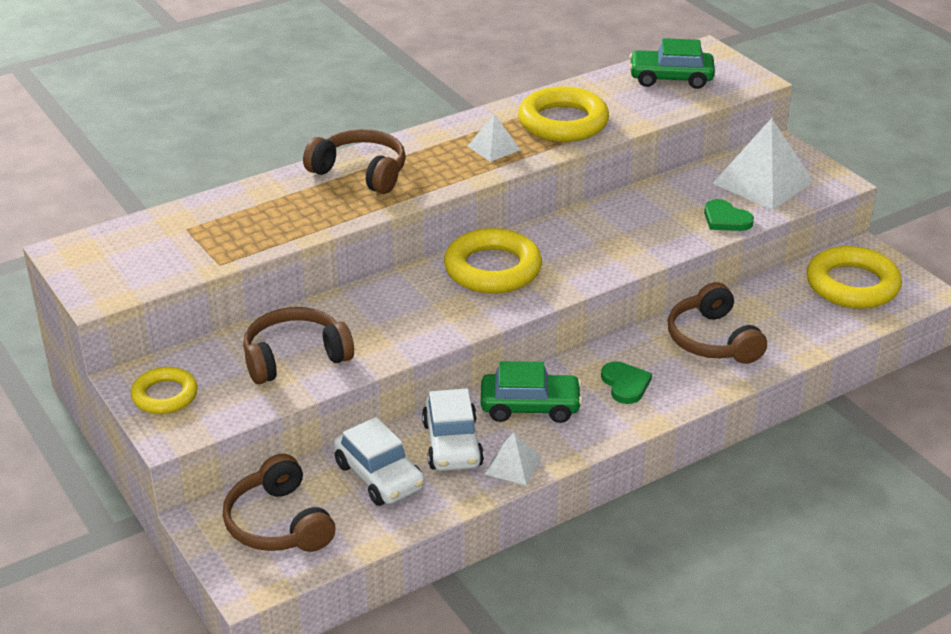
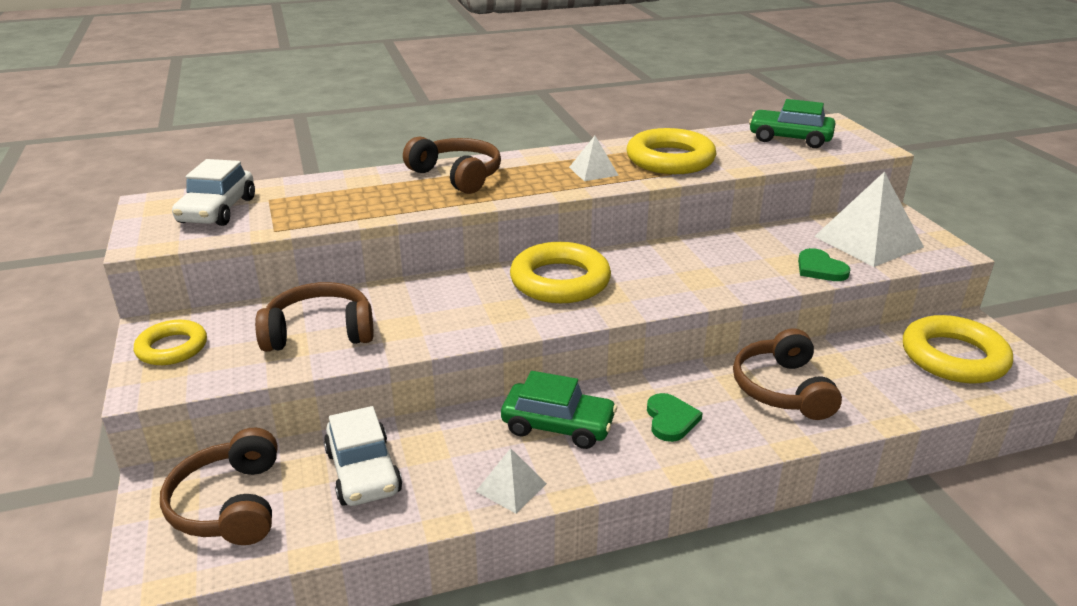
camera: 15 degrees right, 5 degrees down
white car [422,389,484,471] -> white car moved to [172,159,255,226]

